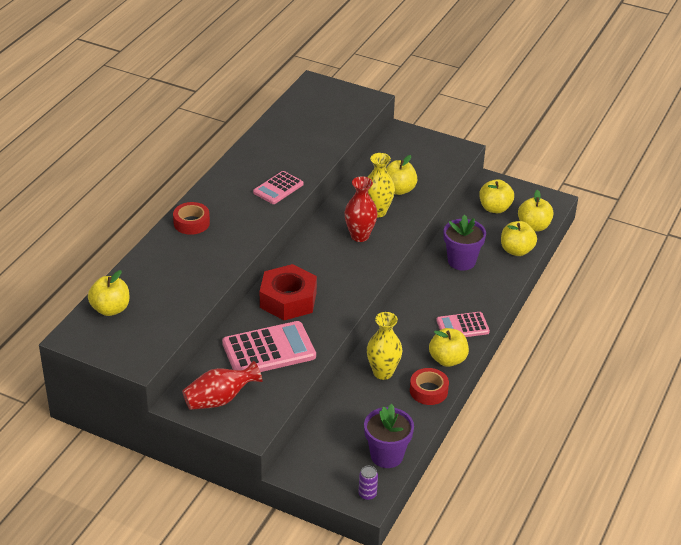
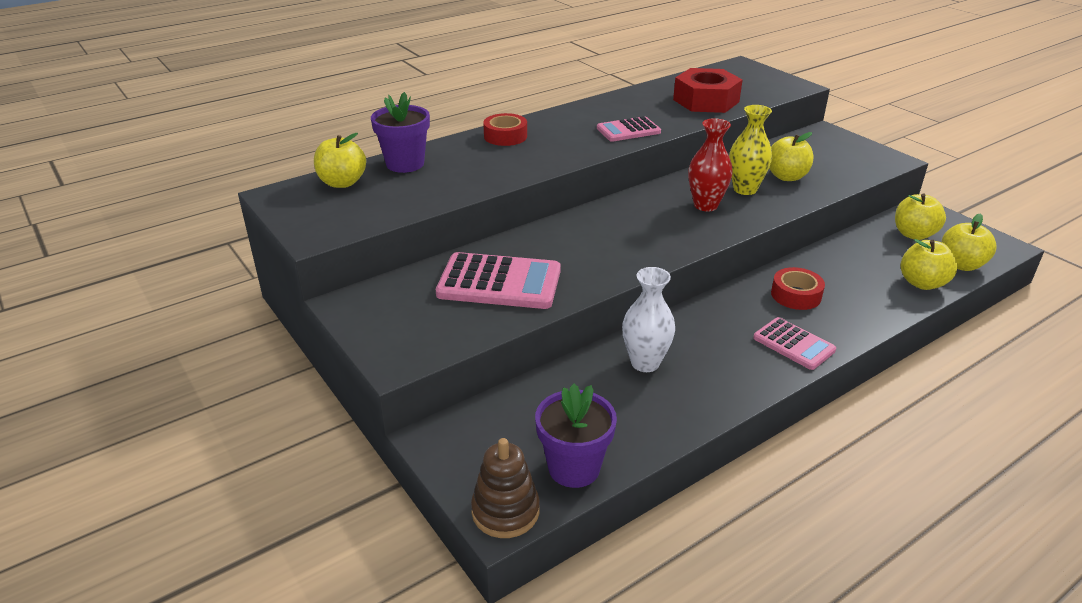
camera: 30 degrees right, 5 degrees down
red vase [182,360,262,410] -> none
red nut [260,264,317,320] -> red nut moved to [673,68,743,113]
purple can [359,466,378,500] -> brown stacking toy [471,438,540,538]
yellow vase [367,312,402,380] -> white vase [622,267,675,372]
red tape [410,368,449,405] -> red tape moved to [771,267,825,310]
yellow apple [429,328,469,367] -> none
pink calculator [436,312,490,337] -> pink calculator turned 150 degrees counterclockwise [753,317,836,370]
purple flower pot [444,214,486,271] -> purple flower pot moved to [371,92,430,173]

